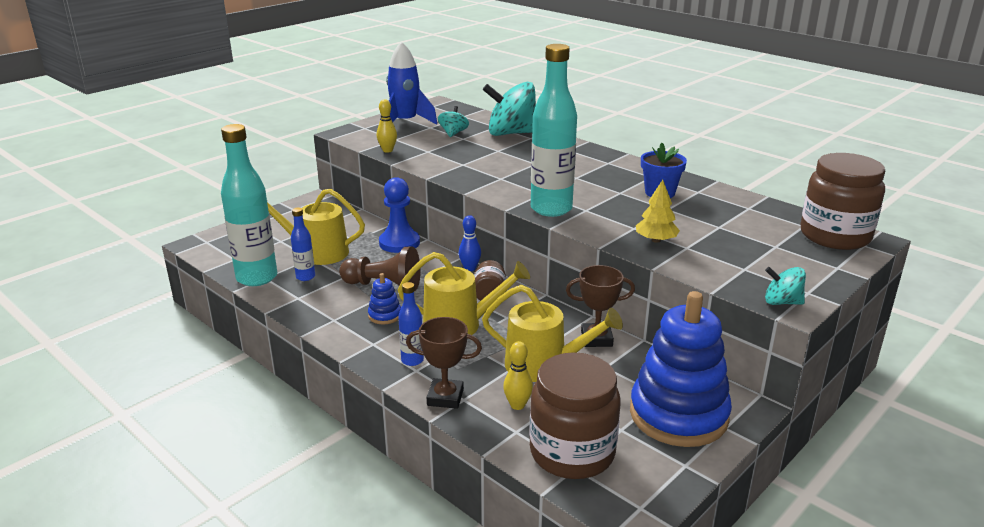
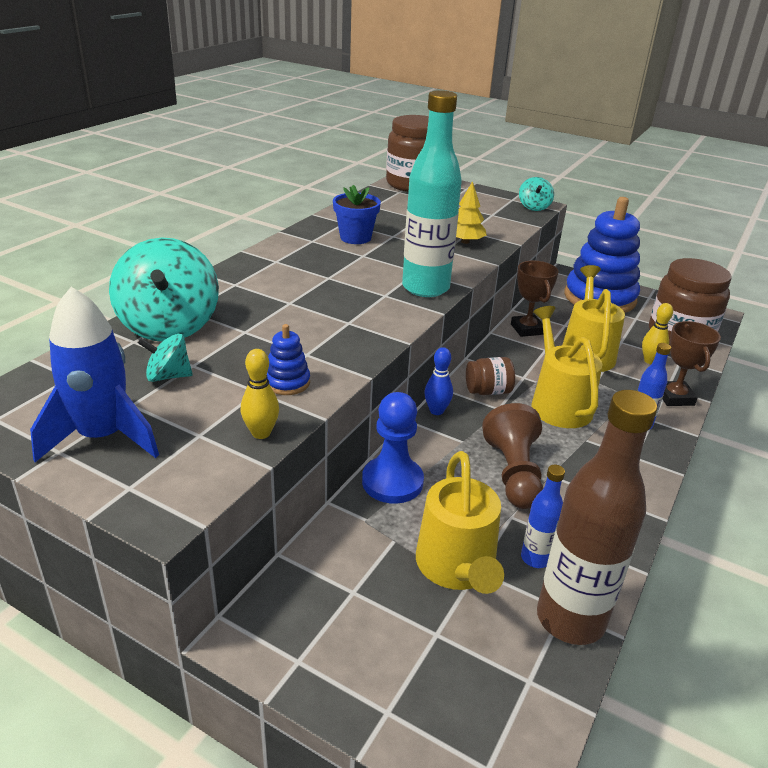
camera: 105 degrees left, 5 degrees up
turquoise bottle [221,124,277,286] -> brown bottle [537,390,657,645]
blue stacking toy [368,273,401,325] -> blue stacking toy moved to [267,324,310,395]

